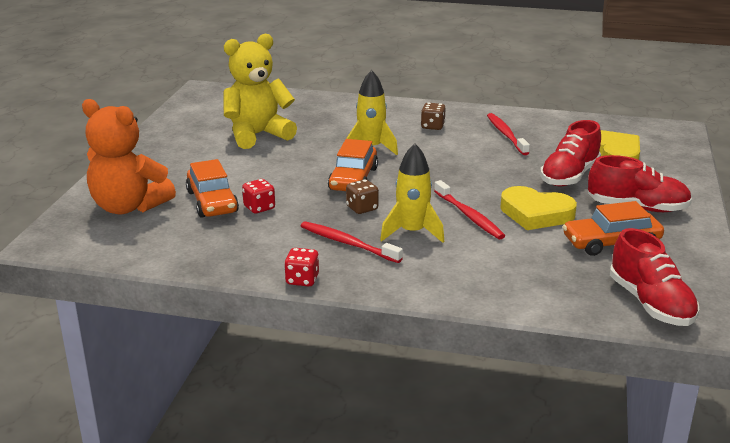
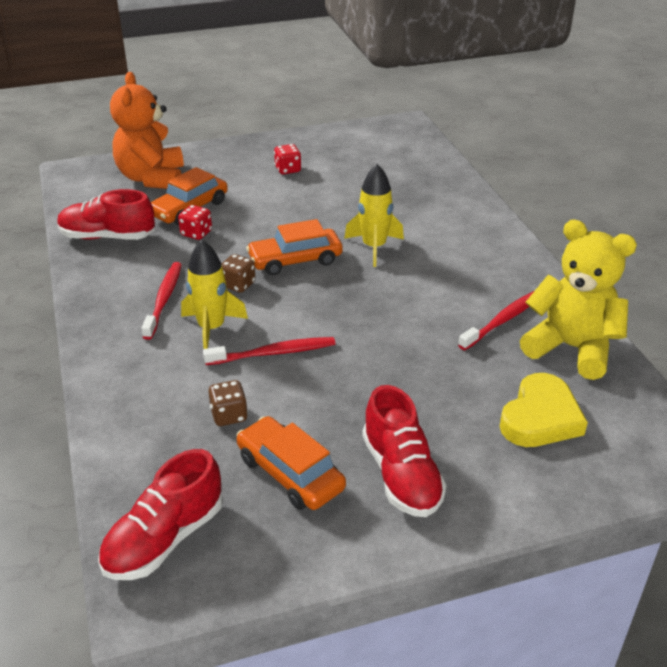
camera: 60 degrees right, 10 degrees up
yellow teddy bear [223,34,297,149] -> yellow teddy bear moved to [520,220,637,380]
red dice [284,248,319,287] -> red dice moved to [274,144,301,174]
brown dice [421,103,446,130] -> brown dice moved to [208,380,248,426]
red toothbrush [434,180,505,239] -> red toothbrush turned 135 degrees counterclockwise [203,337,335,365]
yellow heart [500,186,577,230] -> none
red shoe [540,120,601,186] -> red shoe moved to [57,189,155,240]

